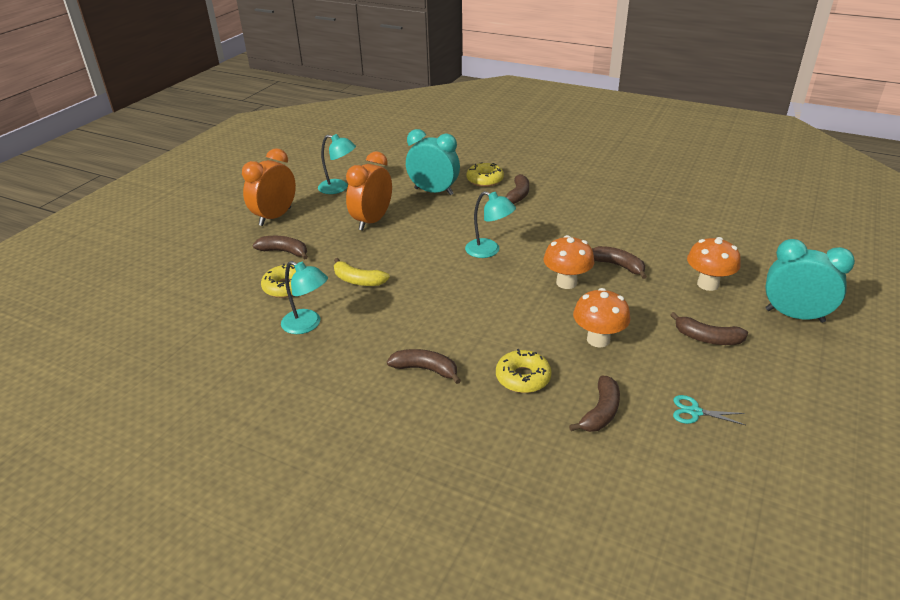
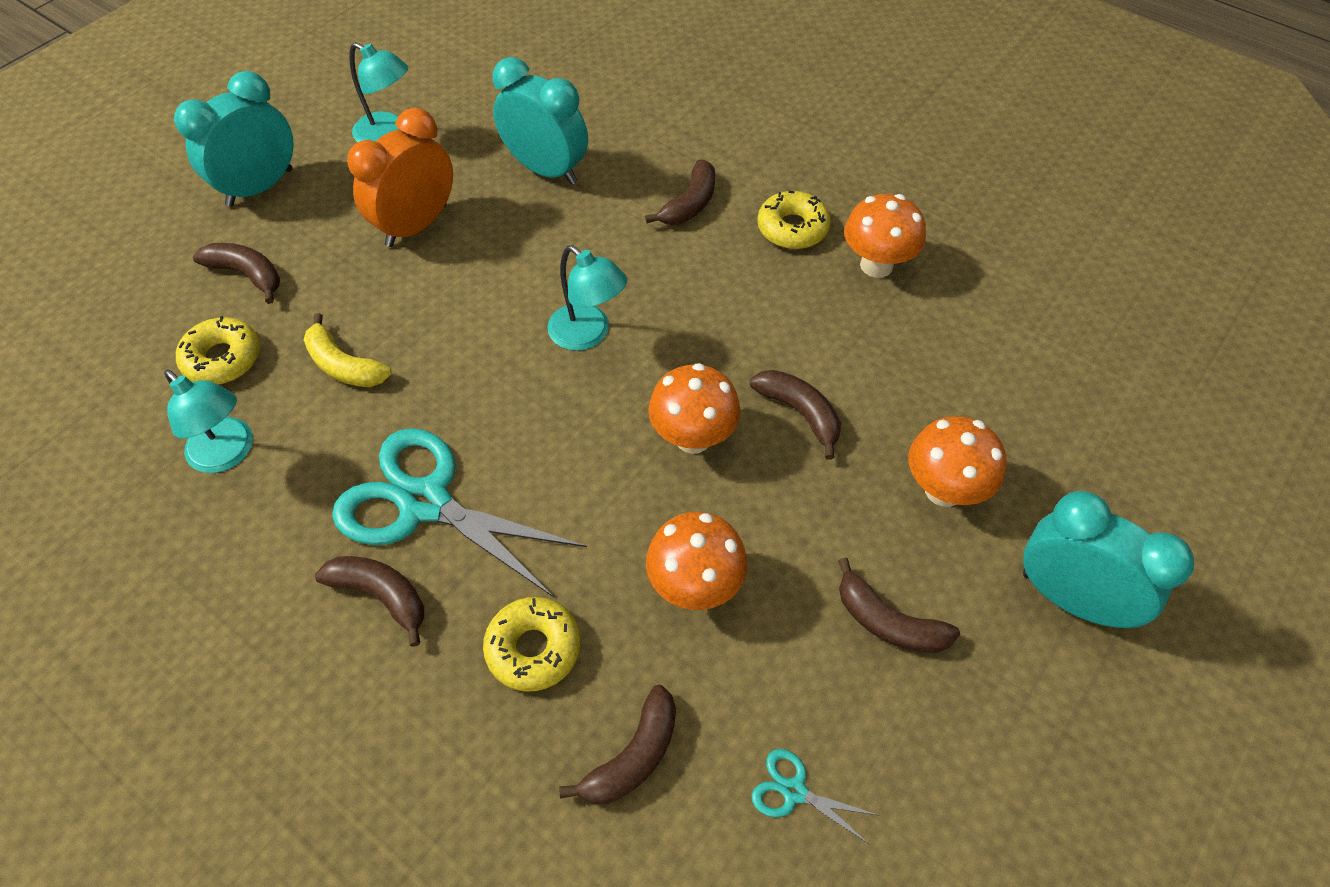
camera: 10 degrees right, 20 degrees up
orange clock [242,148,296,226] -> turquoise clock [174,71,294,207]
yellow donut [466,163,504,187] -> yellow donut moved to [757,191,831,249]
none -> turquoise scissors [332,428,587,597]
none -> orange mushroom [844,194,926,278]

